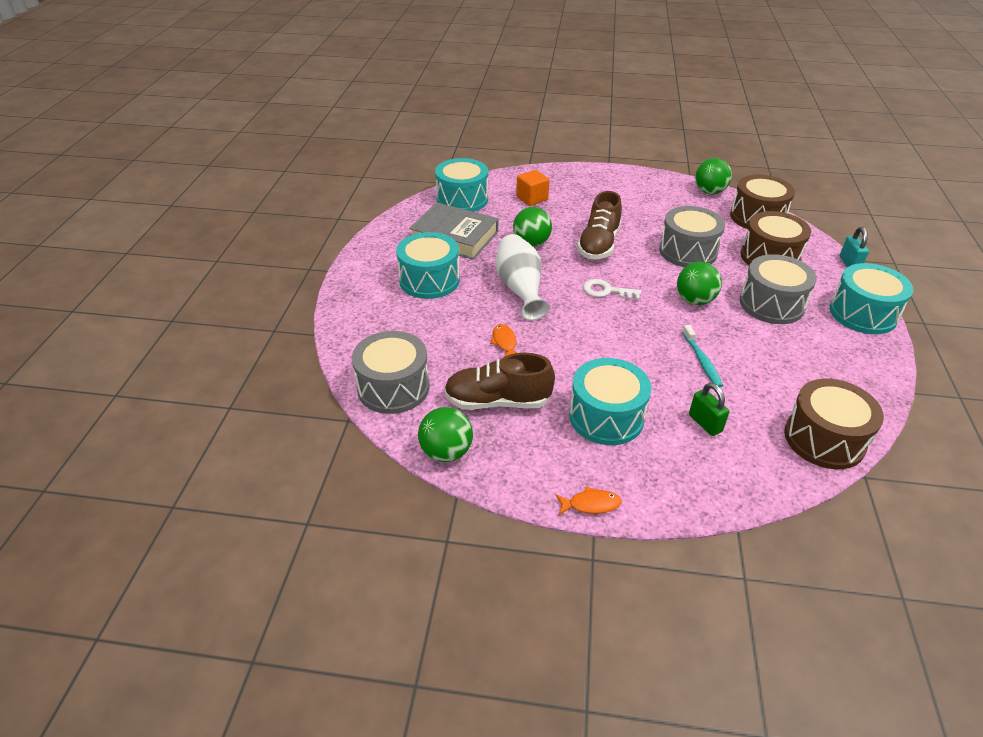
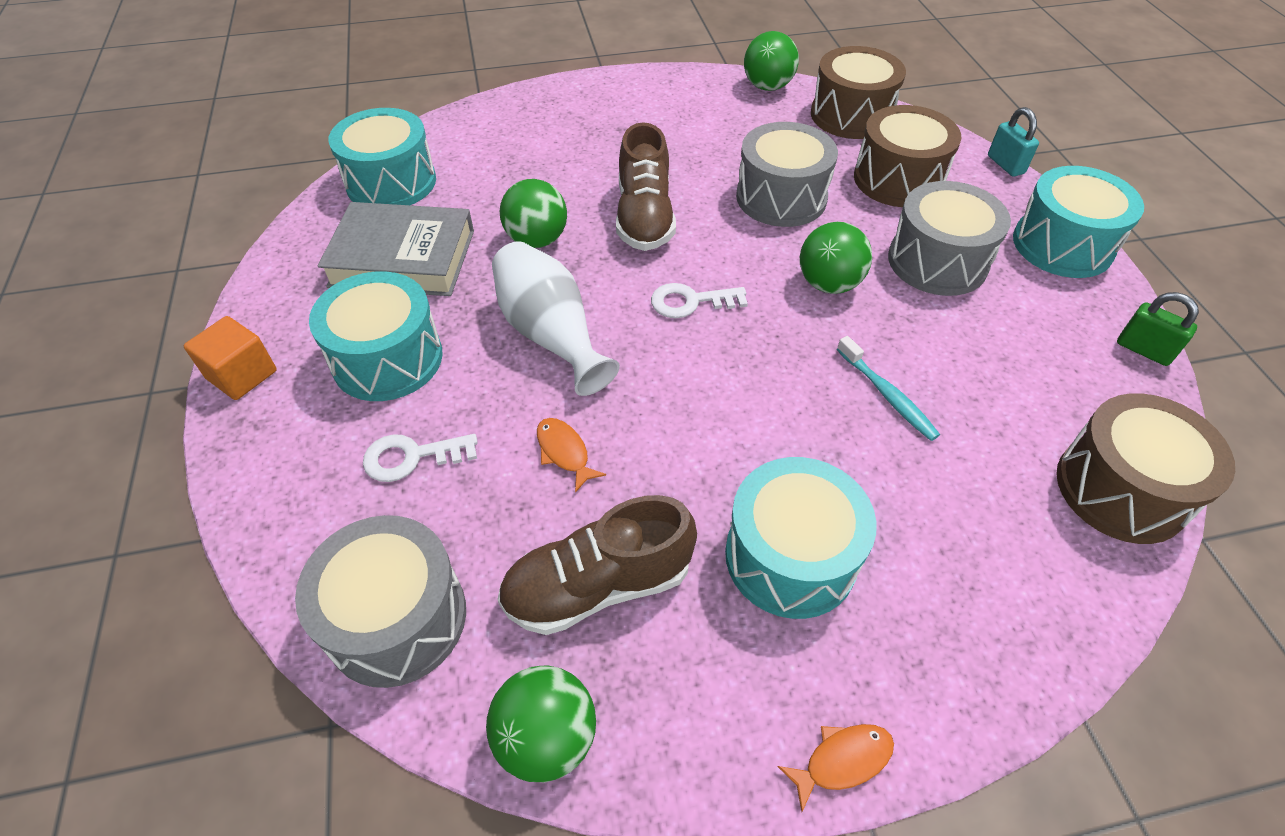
camera: 20 degrees left, 10 degrees up
orange cube [516,170,549,206] -> orange cube moved to [184,316,277,400]
green padlock [689,383,729,436] -> green padlock moved to [1117,292,1199,366]
none -> white key [363,434,478,482]

